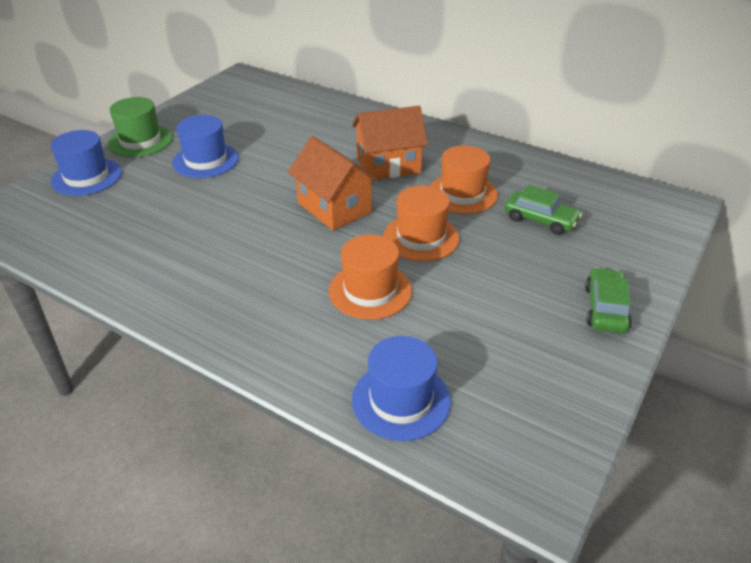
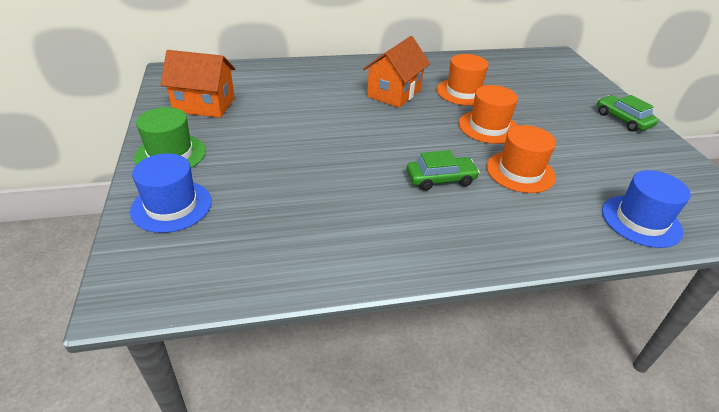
camera: 45 degrees left, 0 degrees up
blue hat [172,115,239,178] -> none
orange house [288,136,379,230] -> orange house moved to [160,50,235,118]
green car [504,185,582,235] -> green car moved to [407,150,480,191]

